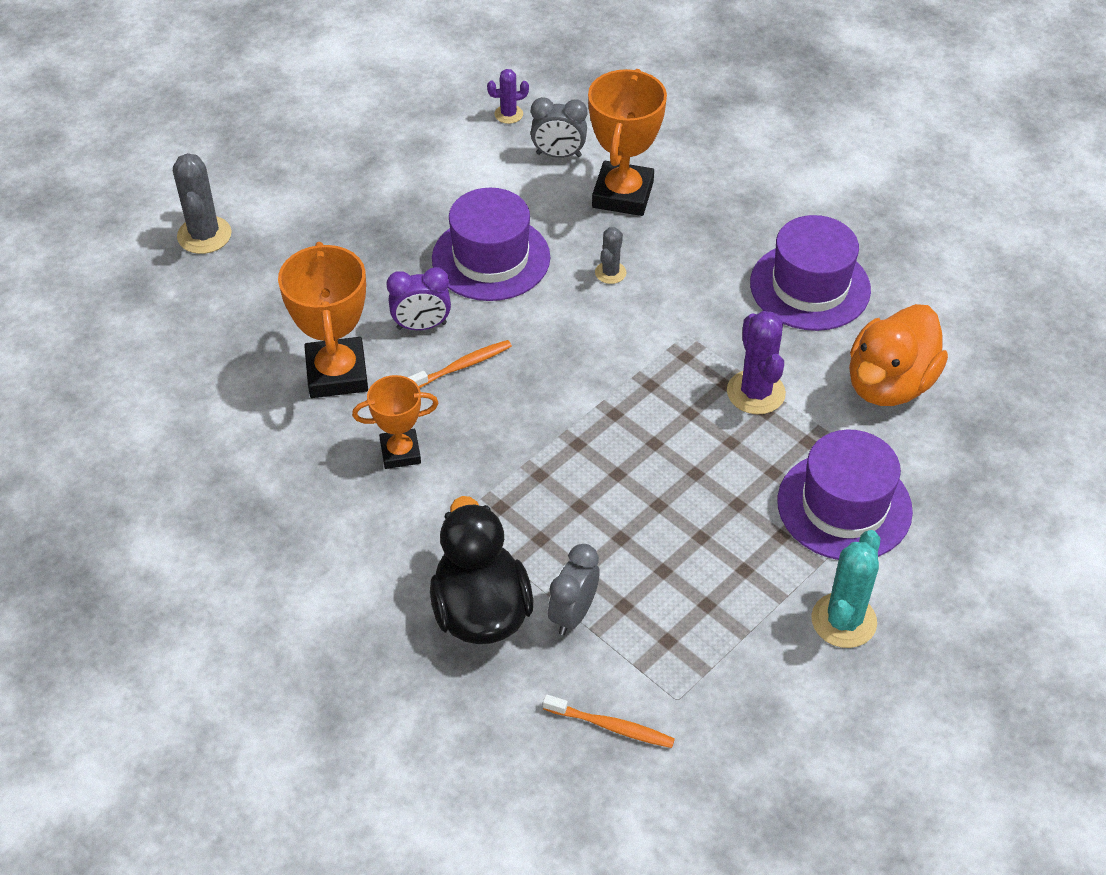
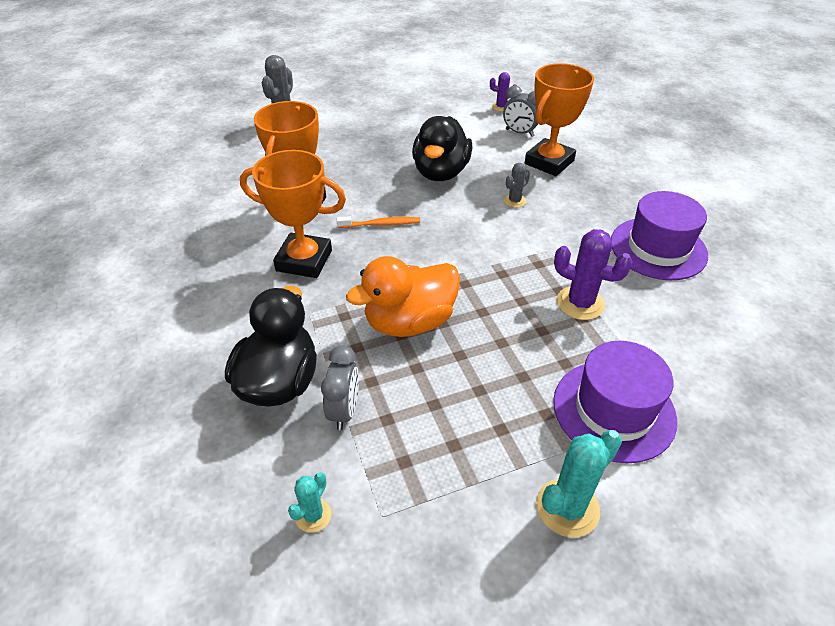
camera: 25 degrees right, 5 degrees down
orange trophy [352,375,438,469] -> orange trophy [240,150,346,278], size x1.64
purple clock [387,267,451,330] -> none
purple hat [432,188,550,301] -> black duck [412,116,473,181]
orange toothbrush [543,694,675,748] -> turquoise cactus [288,473,332,533]
grey clock [548,544,600,635] -> grey clock turned 135 degrees clockwise [321,345,359,430]
purple cactus [727,311,786,415] -> purple cactus turned 75 degrees counterclockwise [554,229,633,320]
orange duck [849,304,948,406] -> orange duck moved to [346,256,460,337]

